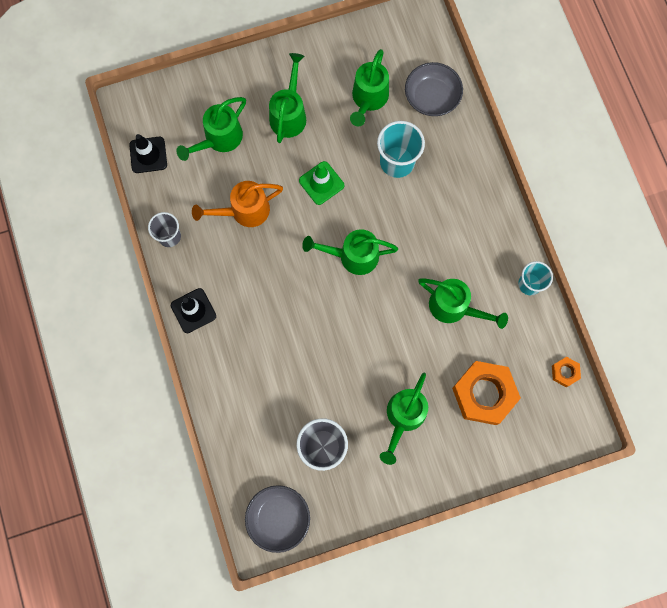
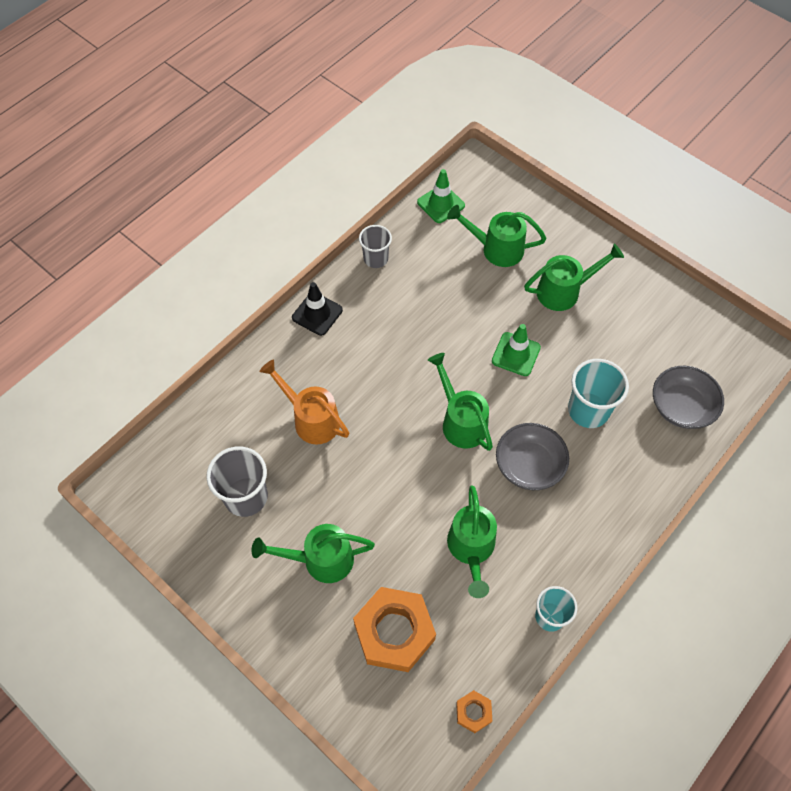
camera: 60 degrees right, 15 degrees down
black traffic cone [129,134,167,173] -> green traffic cone [417,169,465,223]
orange watering can [192,181,283,227] -> orange watering can moved to [259,360,349,444]
grey bowl [245,485,310,553] -> grey bowl moved to [496,423,569,490]
green watering can [350,49,389,126] -> none

